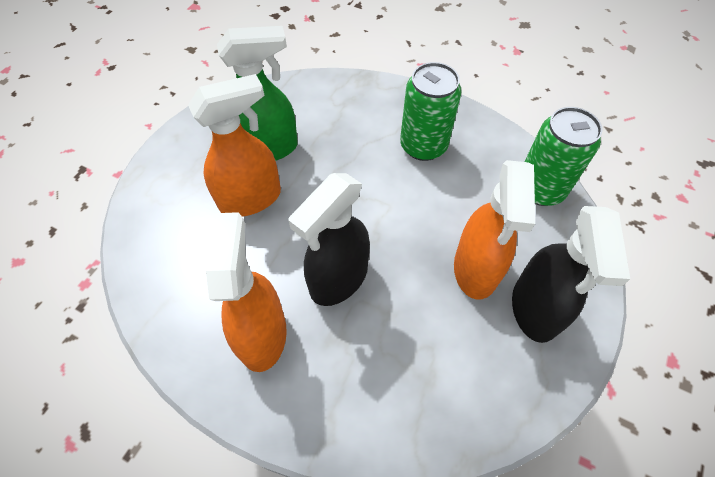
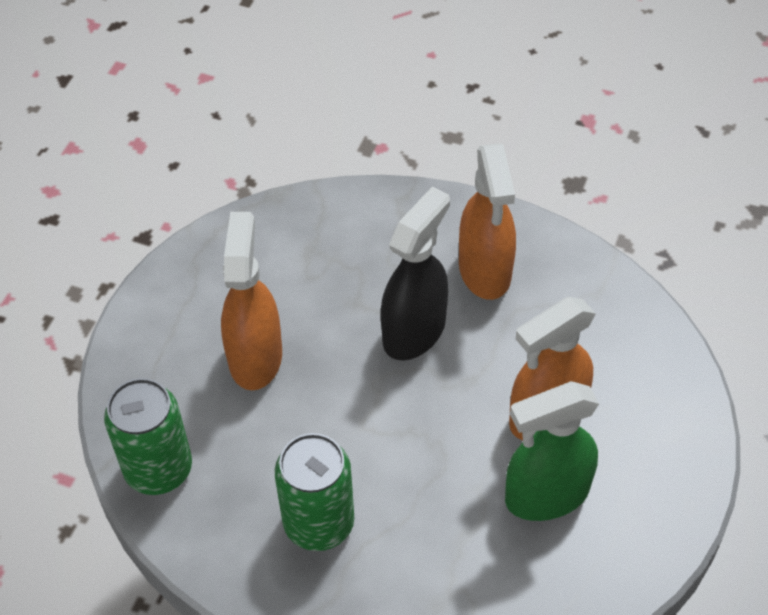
camera: 175 degrees right, 5 degrees down
black spray bottle [512,206,630,343] -> none

